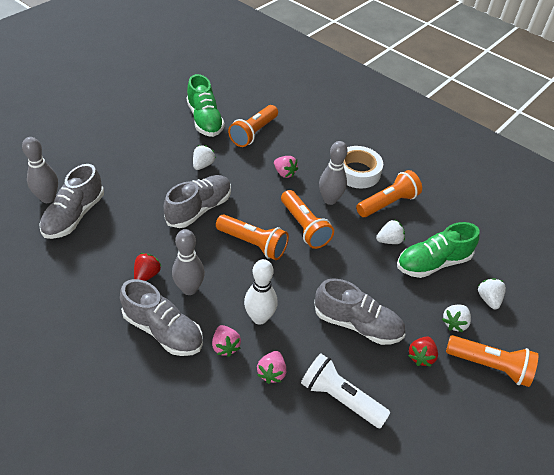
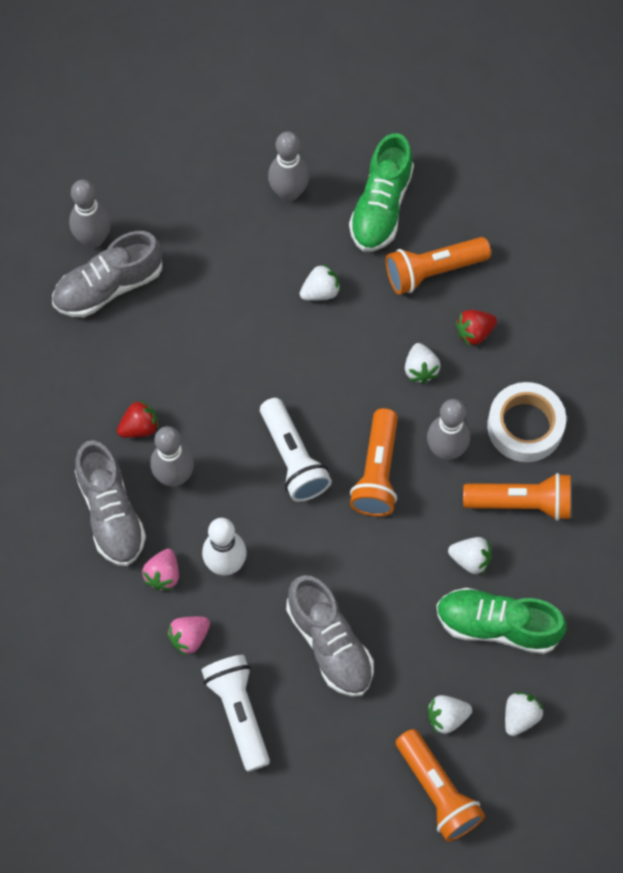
camera: 40 degrees right, 20 degrees up
grey shoe [164,175,231,228] -> none
orange flashlight [216,214,289,260] -> white flashlight [260,398,332,502]
pink strawberry [274,156,298,178] -> white strawberry [405,343,441,384]
red strawberry [408,337,438,367] -> red strawberry moved to [456,310,497,346]
none -> grey bowling pin [268,131,309,201]

